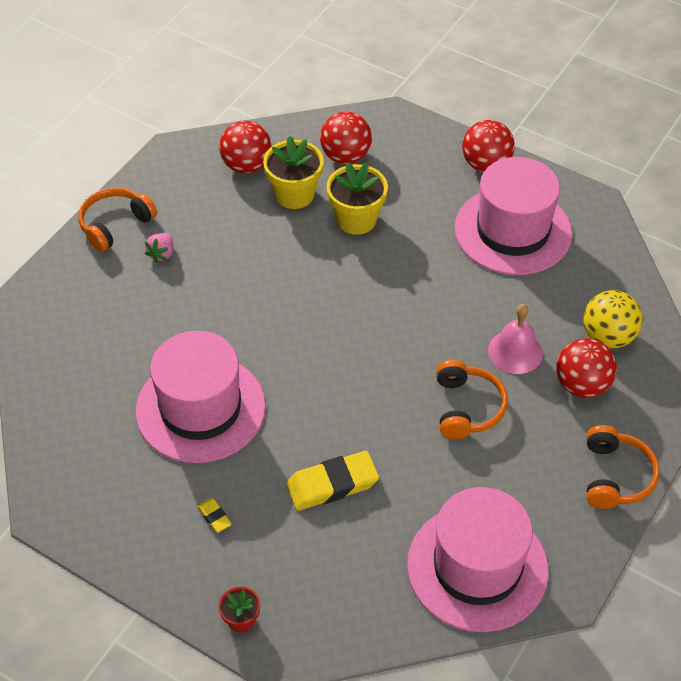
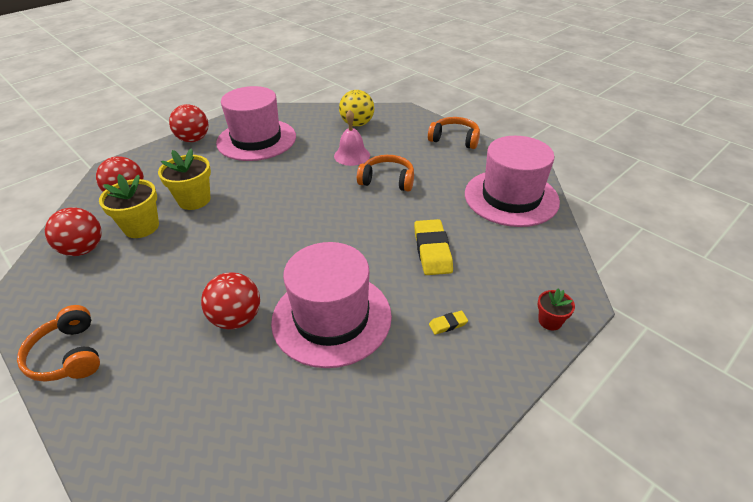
camera: 75 degrees left, 10 degrees down
pink strawberry [145,233,173,263] -> none
red ball [556,338,617,398] -> red ball moved to [201,273,260,330]

